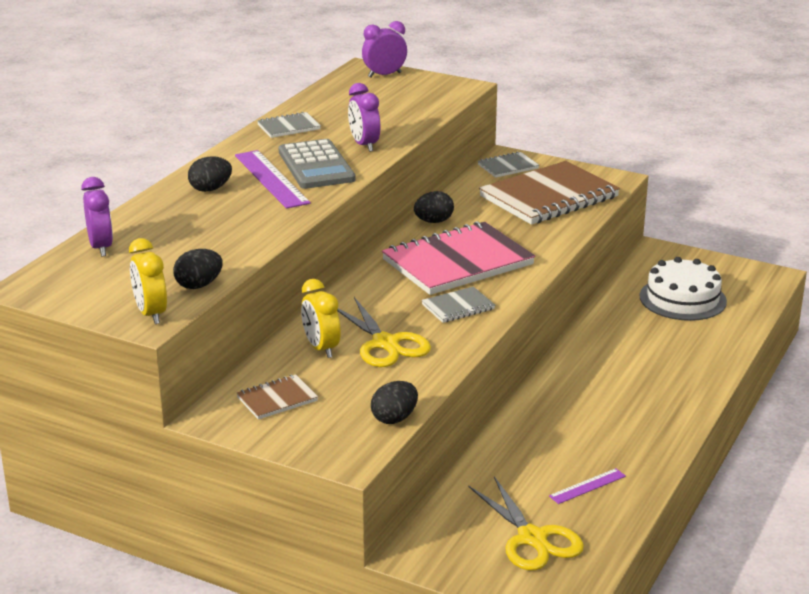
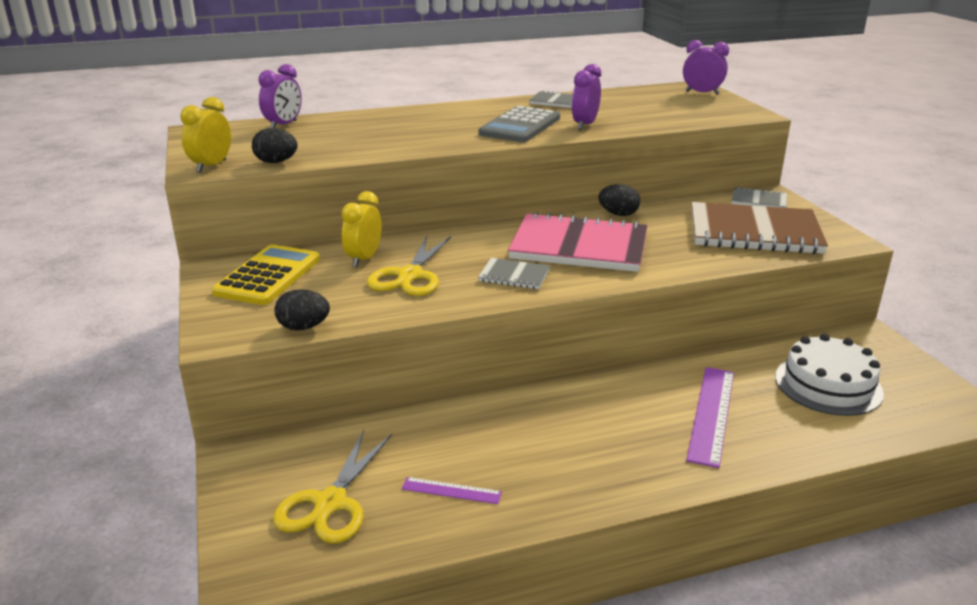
camera: 45 degrees right, 0 degrees up
black egg [188,156,232,192] -> none
purple ruler [235,150,311,209] -> purple ruler moved to [686,367,734,468]
brown notebook [236,374,318,419] -> yellow calculator [212,244,320,305]

